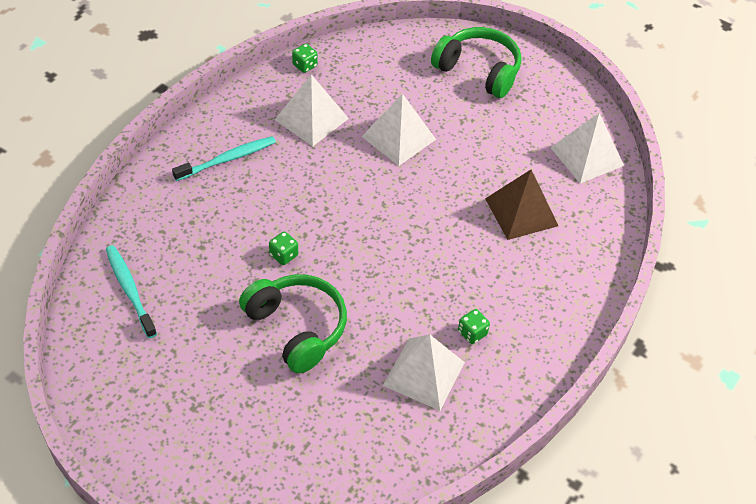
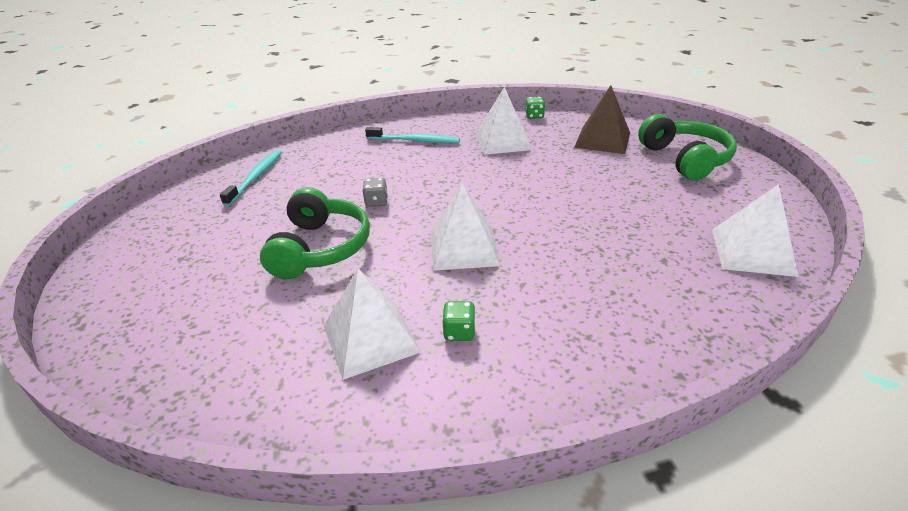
camera: 45 degrees right, 15 degrees down
green dice [269,231,298,265] -> grey dice [362,178,388,207]
white pyramid [361,94,436,166] -> white pyramid moved to [431,183,500,271]
brown pyramid [485,170,558,240] -> brown pyramid moved to [574,85,630,154]

